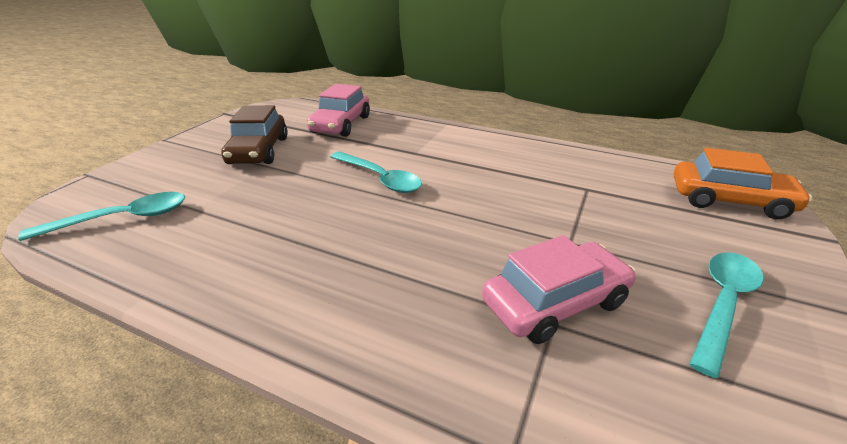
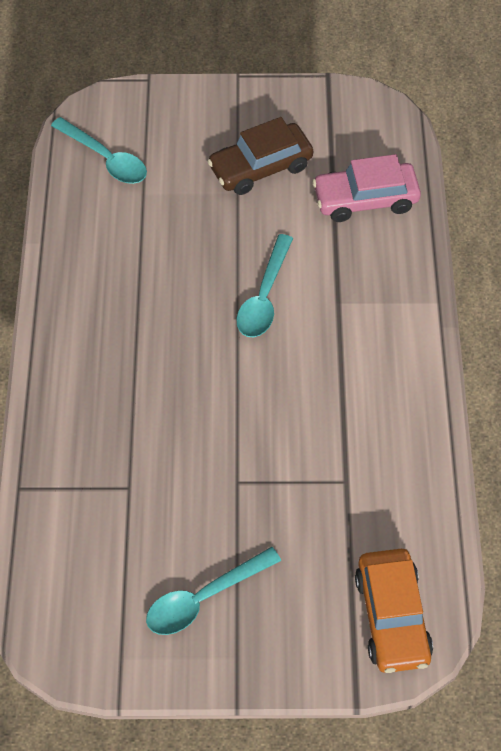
camera: 65 degrees right, 25 degrees up
pink car [482,235,636,344] -> none
turquoise spoon [689,252,763,378] -> turquoise spoon turned 135 degrees clockwise [146,547,281,635]

